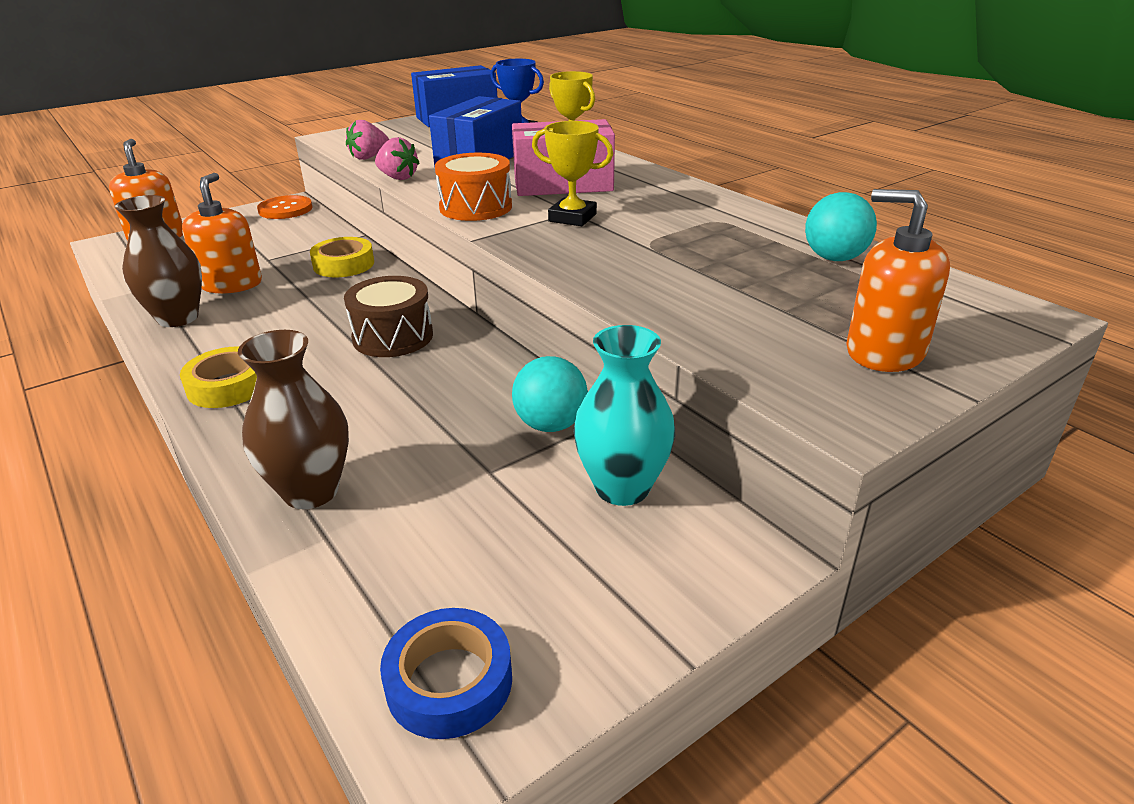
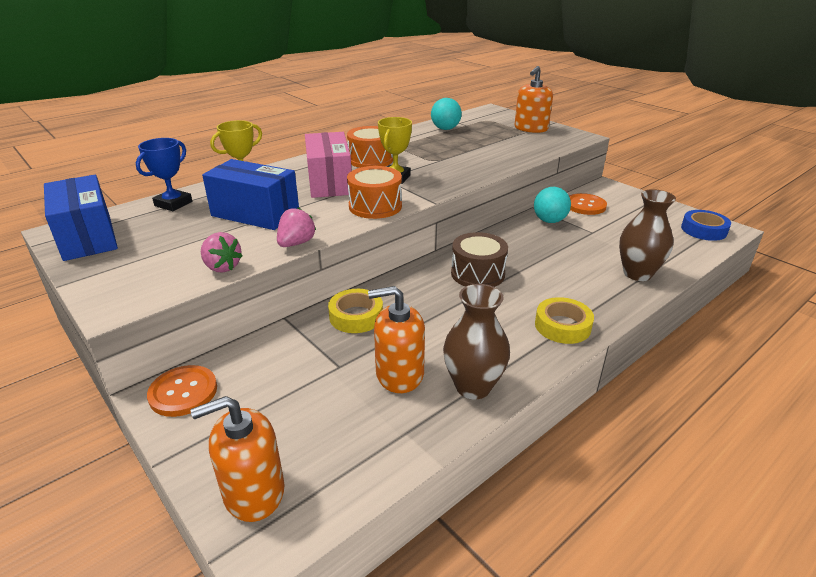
camera: 95 degrees left, 0 degrees up
turquoise vase [573,325,675,506] -> orange button [569,193,607,215]
none -> orange drum [347,126,393,168]

